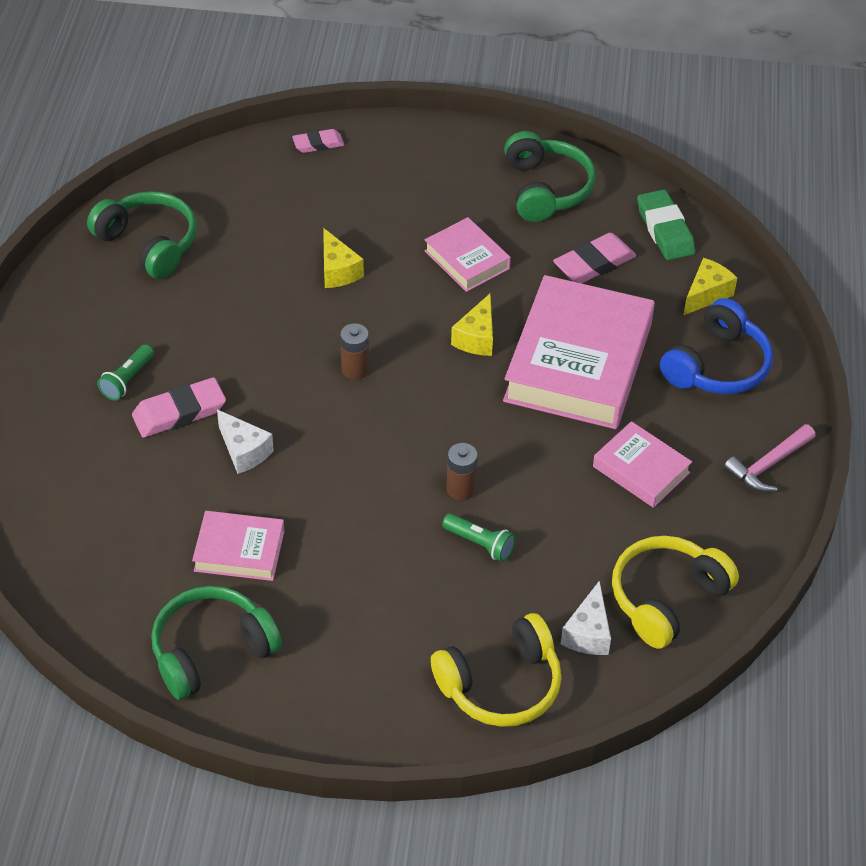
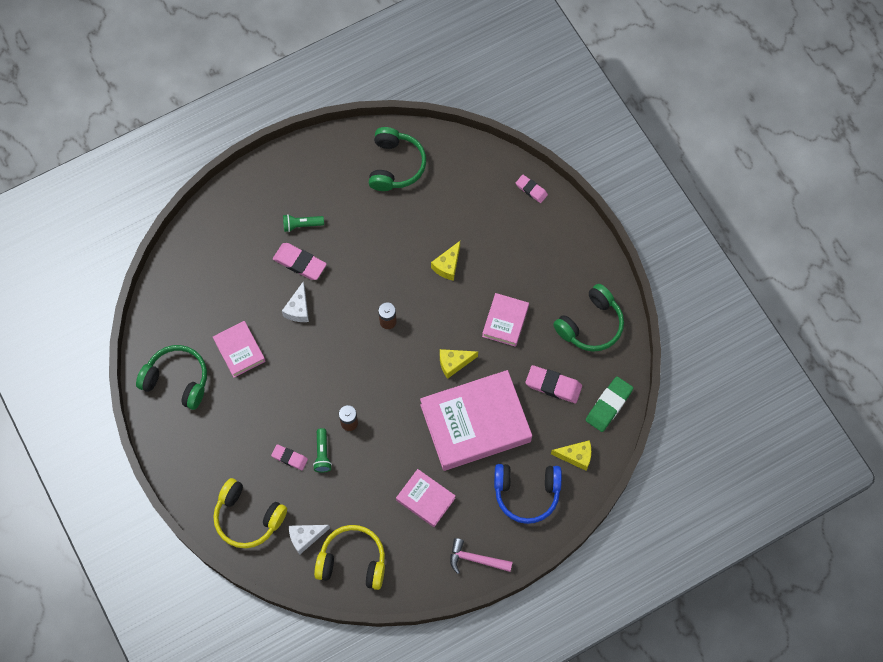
camera: 55 degrees right, 20 degrees up
pink book [593,421,692,508] -> pink book turned 60 degrees counterclockwise [396,469,456,527]
none -> pink eraser [271,444,308,470]

